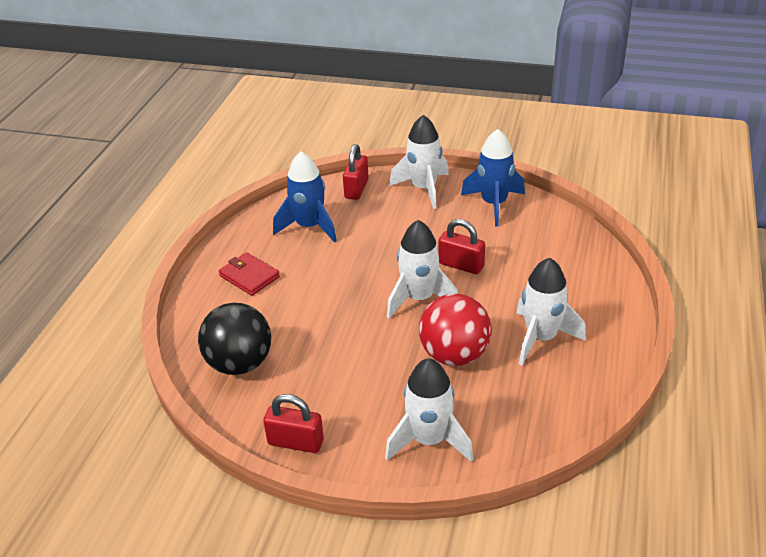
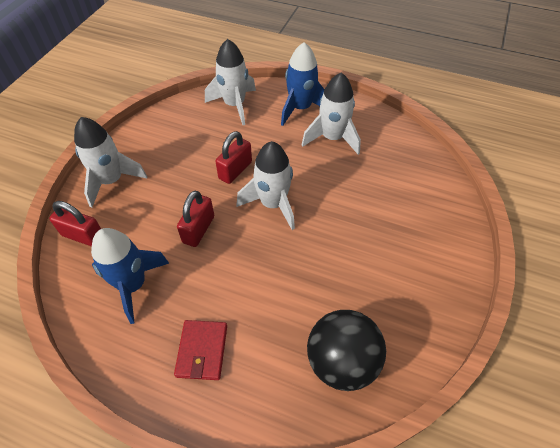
camera: 85 degrees left, 15 degrees up
red wallet [219,252,280,296] -> red wallet turned 45 degrees counterclockwise [174,320,227,380]
red padlock [263,394,324,453] -> red padlock moved to [177,191,214,247]
white rocket [385,358,473,462] -> white rocket moved to [205,39,256,125]
red ball [419,293,492,366] -> none
blue rocket [461,129,525,226] -> blue rocket moved to [281,42,324,126]

